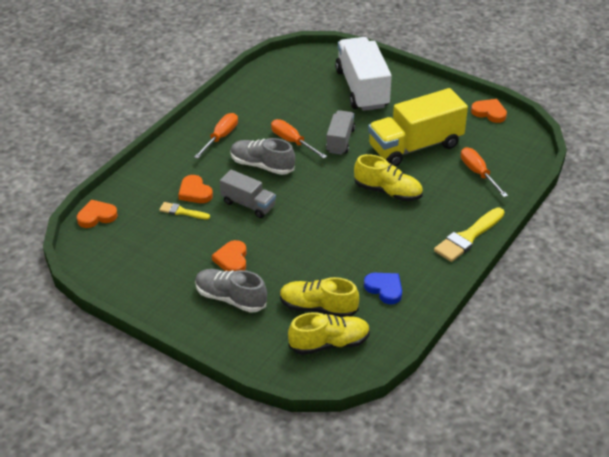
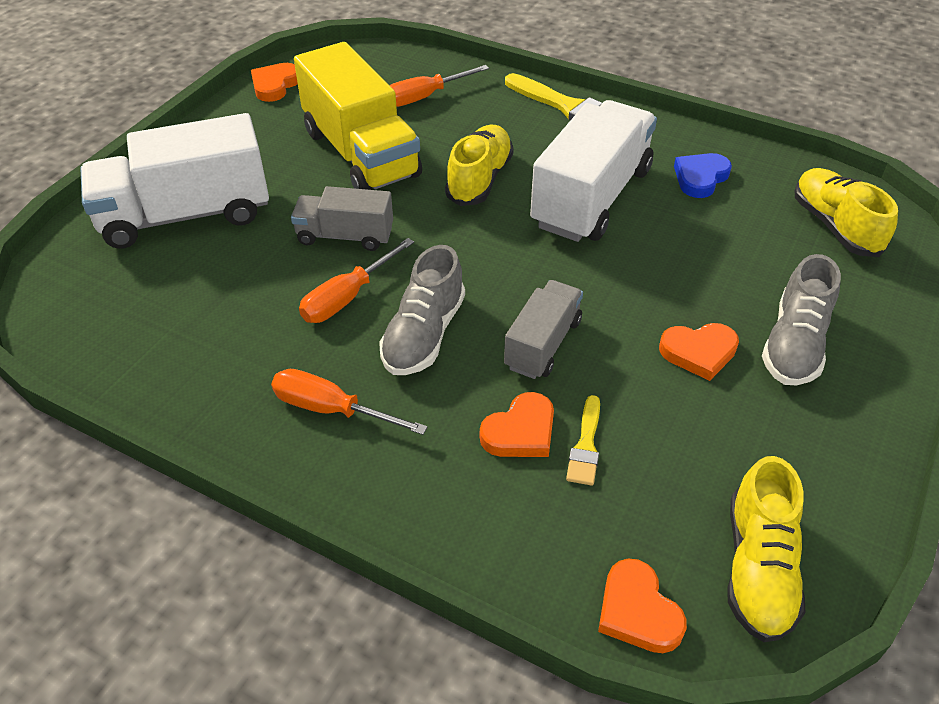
camera: 95 degrees left, 5 degrees up
yellow shoe [280,277,359,317] -> yellow shoe moved to [728,456,805,642]
none -> white truck [530,100,657,242]

